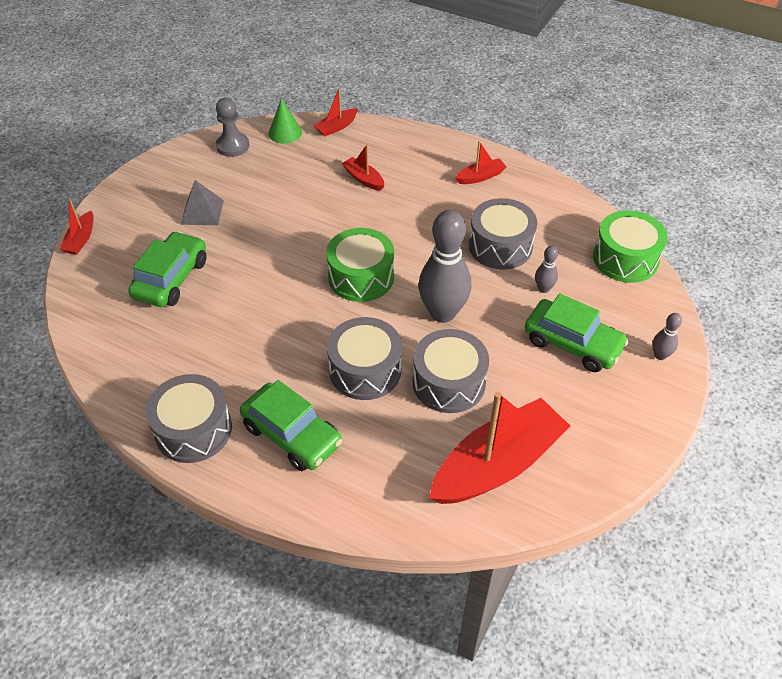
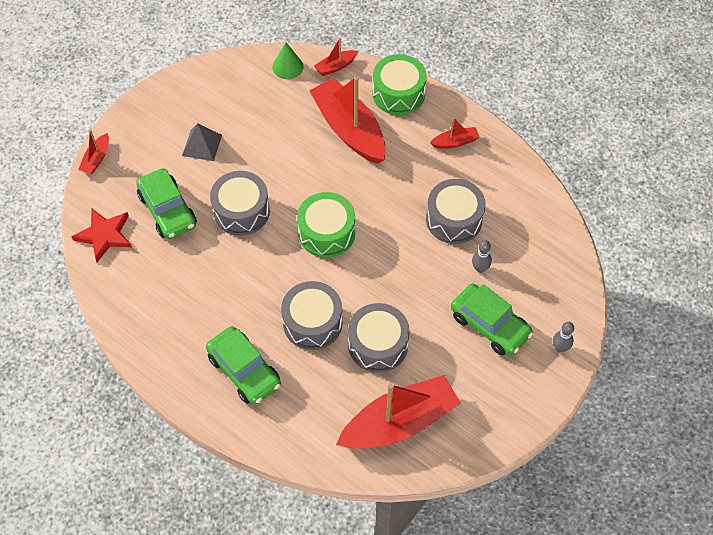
camera: 10 degrees right, 10 degrees up
green car [128,231,207,307] -> green car turned 120 degrees clockwise [136,168,197,239]
grey drum [145,374,232,463] -> grey drum moved to [210,171,270,236]
grey pawn [216,98,249,157] -> none
red boat [342,144,384,191] -> red boat [309,77,386,164], size x2.25
grey bowling pin [418,210,471,323] -> none
green drum [593,210,668,283] -> green drum moved to [373,54,427,115]
none -> red star [71,208,132,262]

